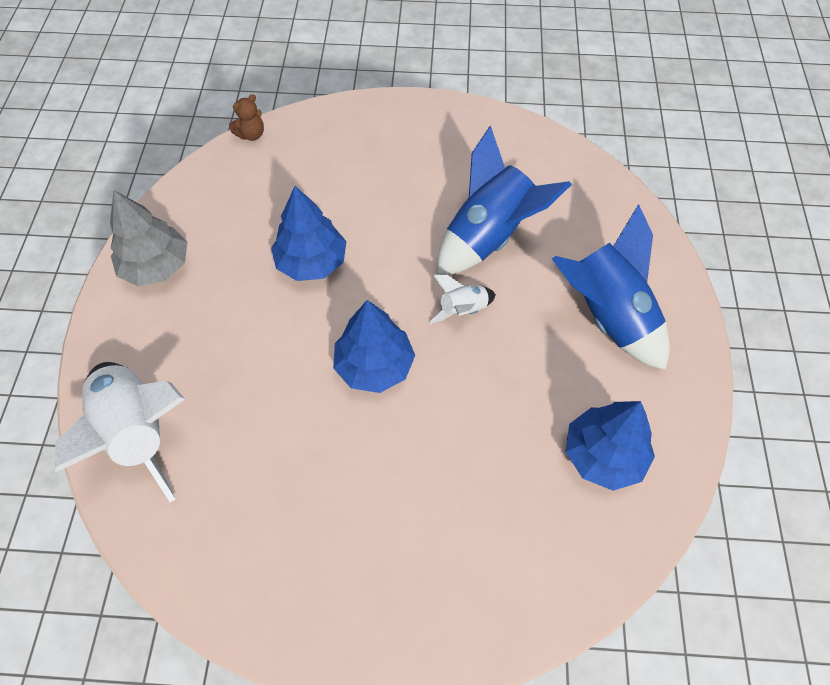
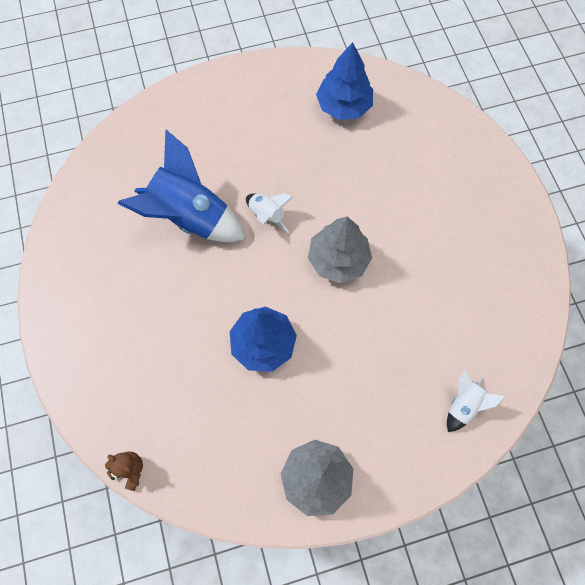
camera: 110 degrees left, 10 degrees up
white rocket [55,362,185,502] -> white rocket [447,369,506,432], size x0.48
blue tree [333,300,415,393] -> grey tree [308,217,372,283]
blue rocket [552,204,670,370] -> none

